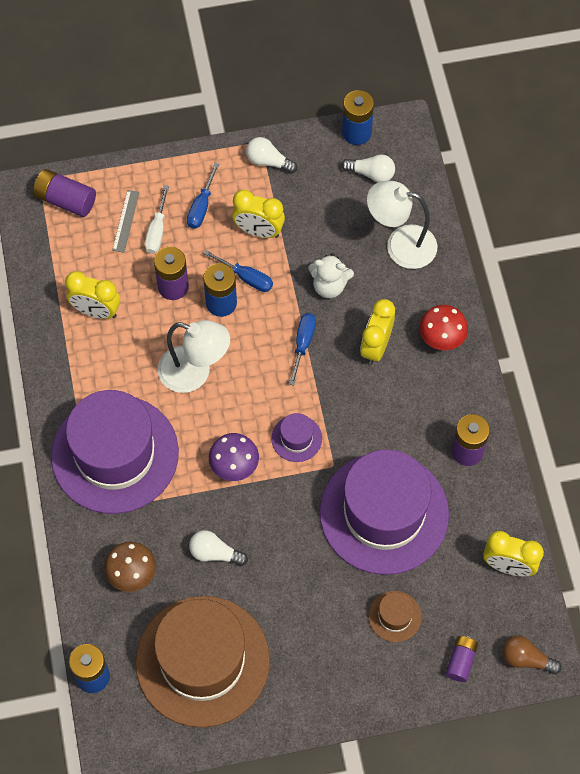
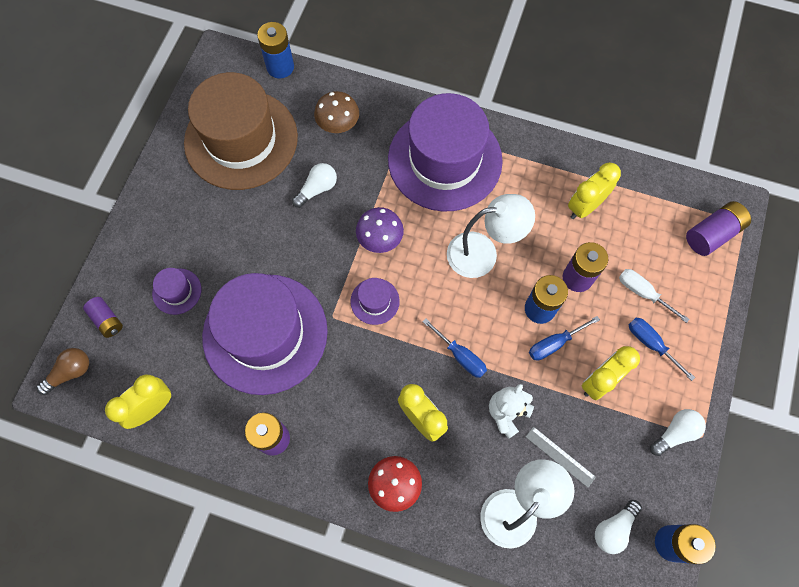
camera: 120 degrees right, 5 degrees up
grey ruler [112,190,139,253] -> grey ruler moved to [525,426,596,488]
white lamp [158,320,230,393] -> white lamp turned 150 degrees counterclockwise [447,194,535,278]
brown hat [369,591,422,642] -> purple hat [152,268,201,315]

